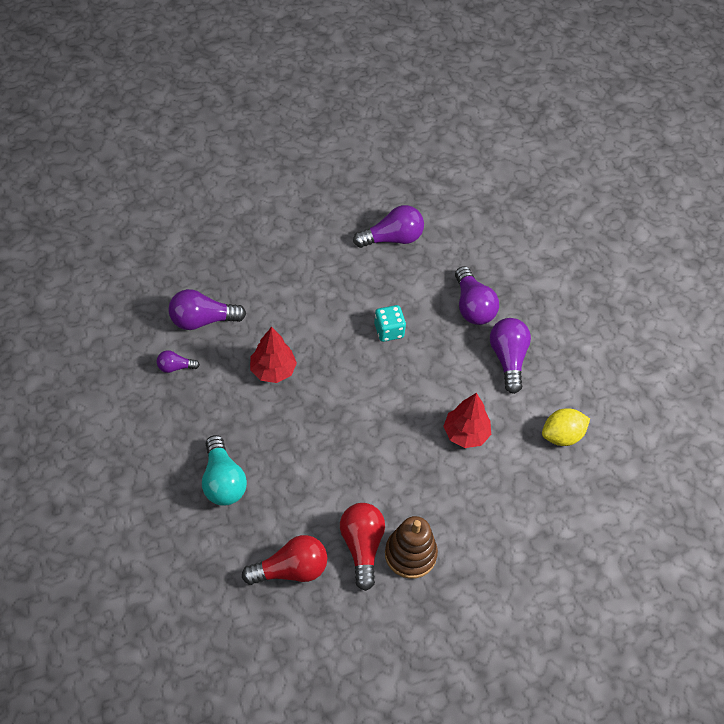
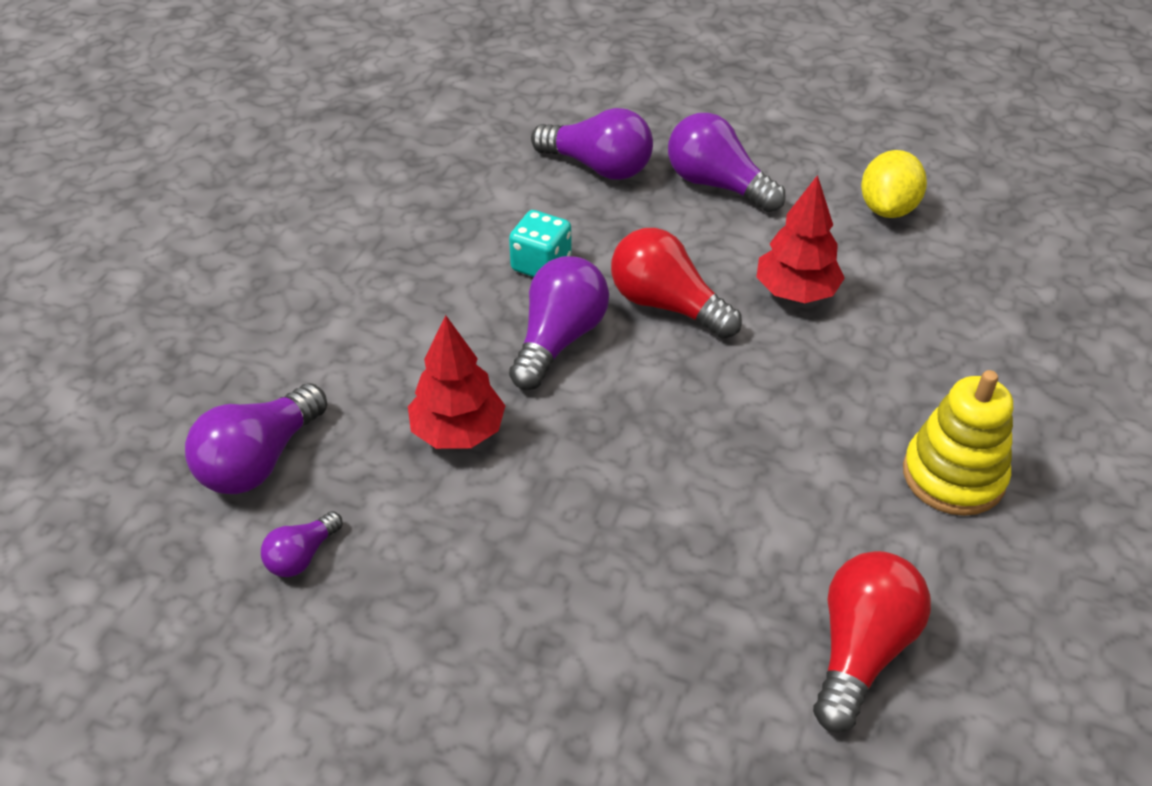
camera: 45 degrees left, 10 degrees down
turquoise light bulb [202,435,247,506] -> none
red light bulb [340,503,385,591] -> red light bulb moved to [611,228,742,339]
purple light bulb [353,205,424,248] -> purple light bulb moved to [509,256,609,390]
brown stacking toy [385,516,438,579] -> yellow stacking toy [903,370,1013,516]

